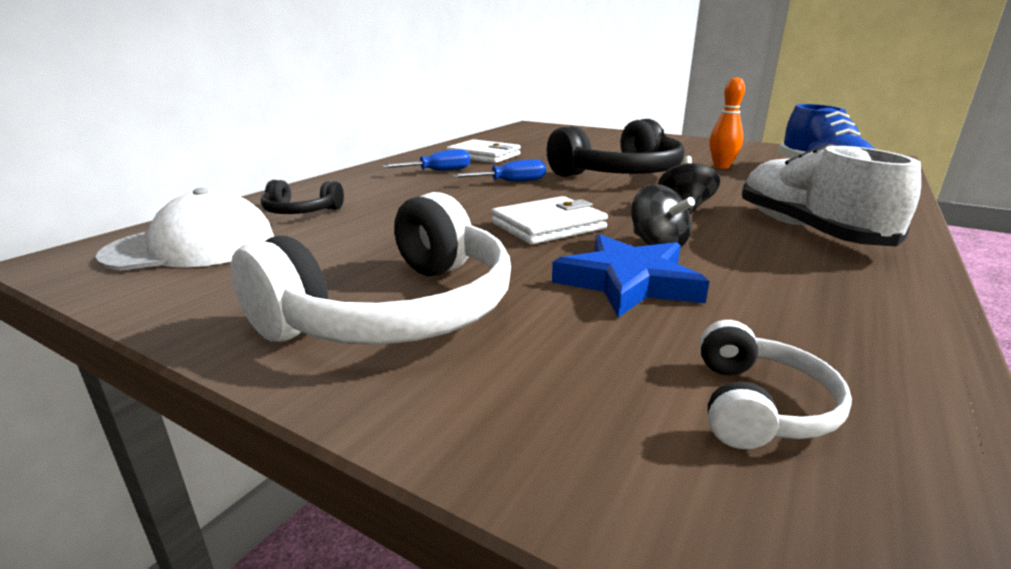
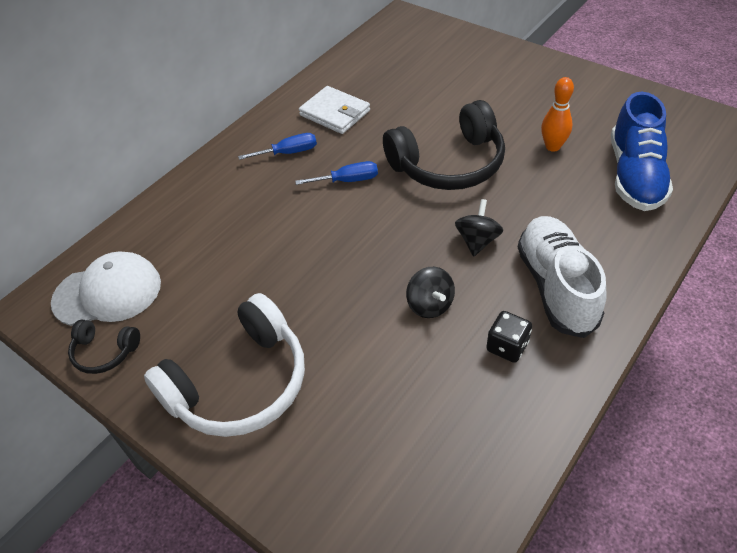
camera: 10 degrees right, 25 degrees up
black headphones [261,180,344,214] -> black headphones moved to [68,320,140,374]
white wallet [491,196,608,245] -> none
blue star [552,234,709,318] -> none
white headphones [700,320,852,449] -> none
none -> black dice [486,311,532,363]

